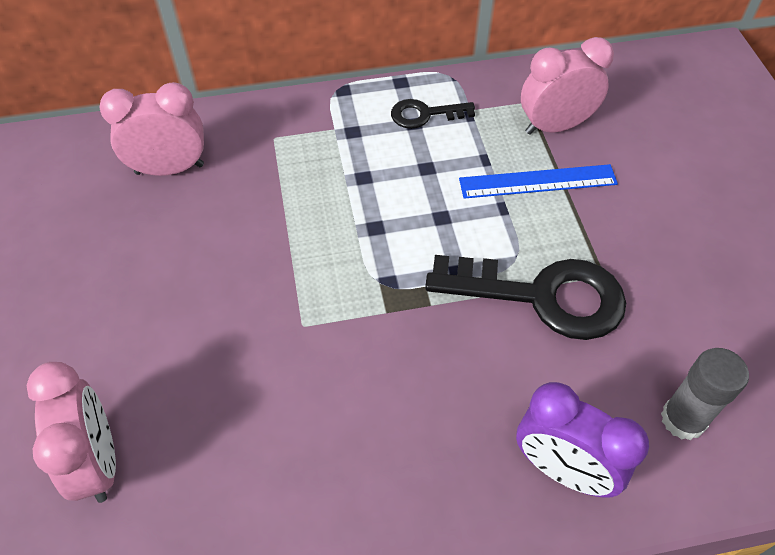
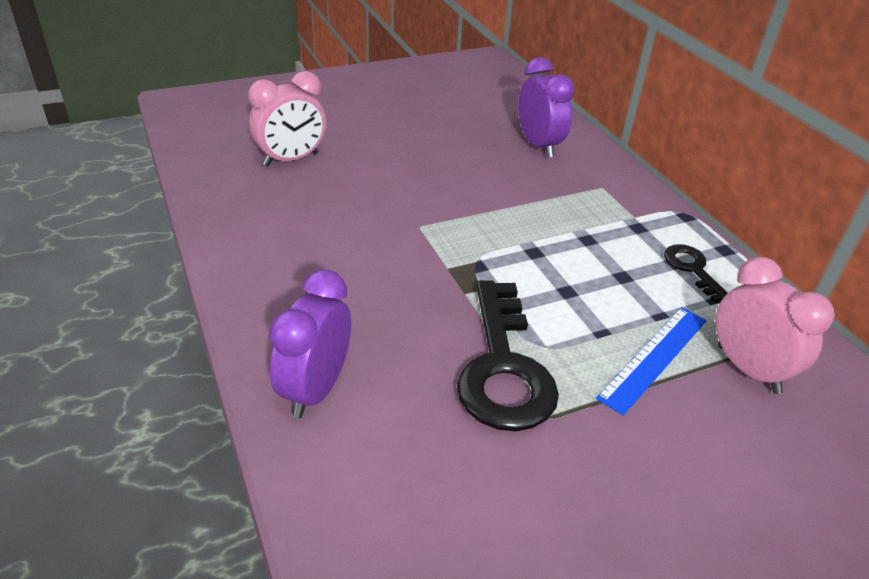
camera: 75 degrees right, 15 degrees down
pink clock [100,82,204,176] -> purple clock [518,57,575,158]
blue ruler [459,164,618,199] -> blue ruler turned 60 degrees clockwise [596,307,707,415]
grey glue stick [661,348,749,440] -> none

